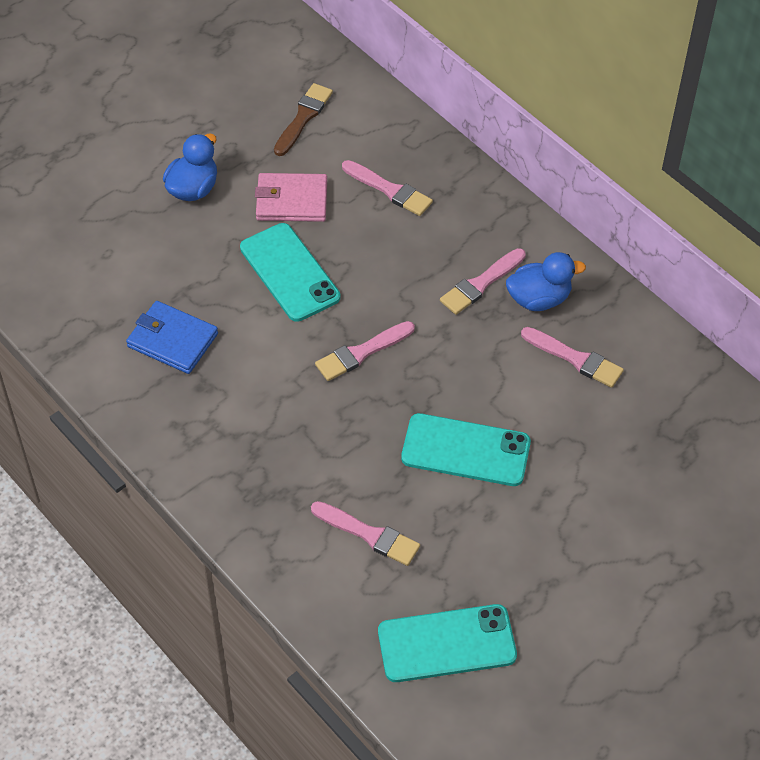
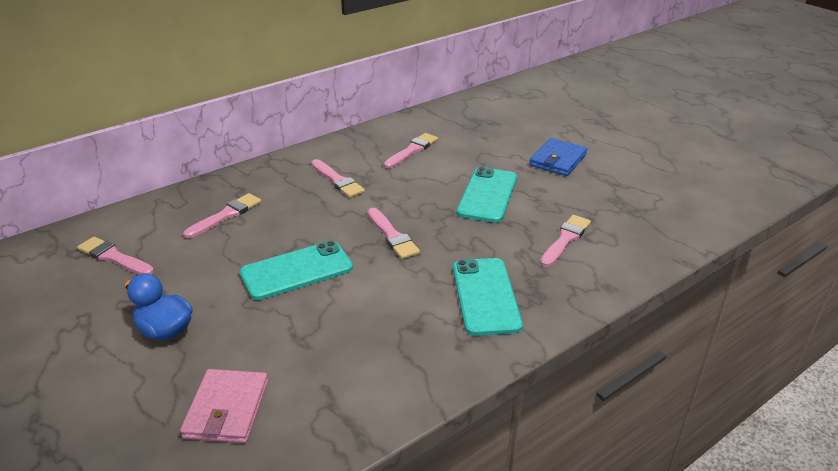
camera: 85 degrees left, 20 degrees down
blue wallet [126,301,218,374] -> blue wallet moved to [529,138,587,176]
pink wallet [255,173,327,222] -> pink wallet moved to [180,369,268,443]
brown brush [274,83,333,156] -> pink brush [77,237,154,274]
turquoise phone [378,604,517,682] -> turquoise phone moved to [453,258,523,336]
blue duck [506,252,586,311] -> none

